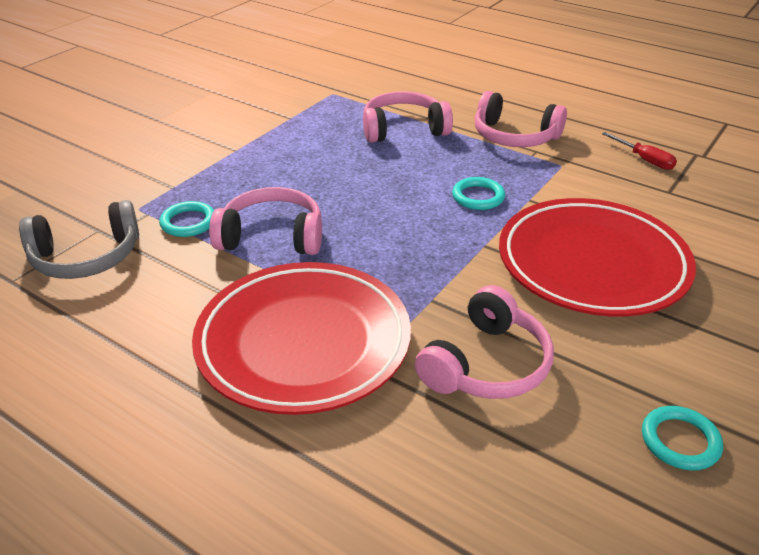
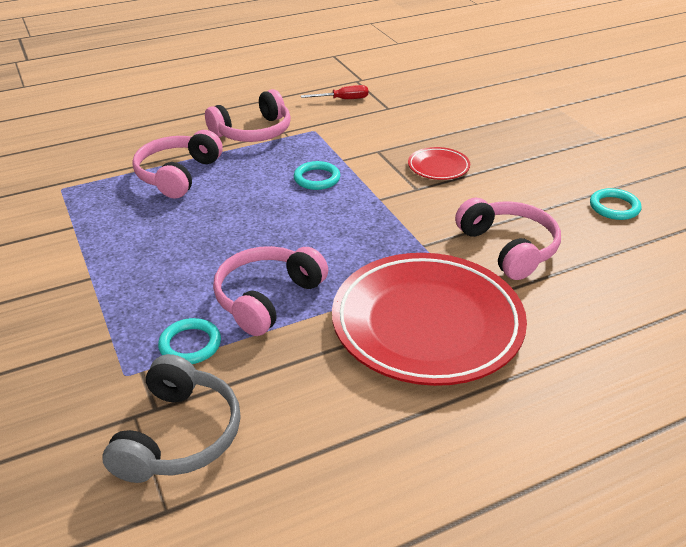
camera: 60 degrees left, 0 degrees up
red plate [499,198,696,317] -> red plate [408,147,470,180], size x0.43

